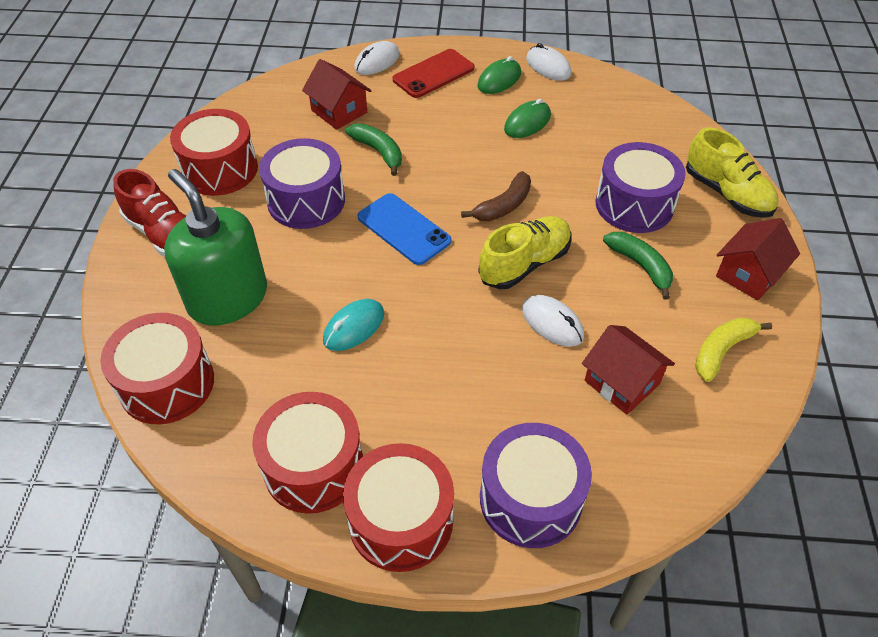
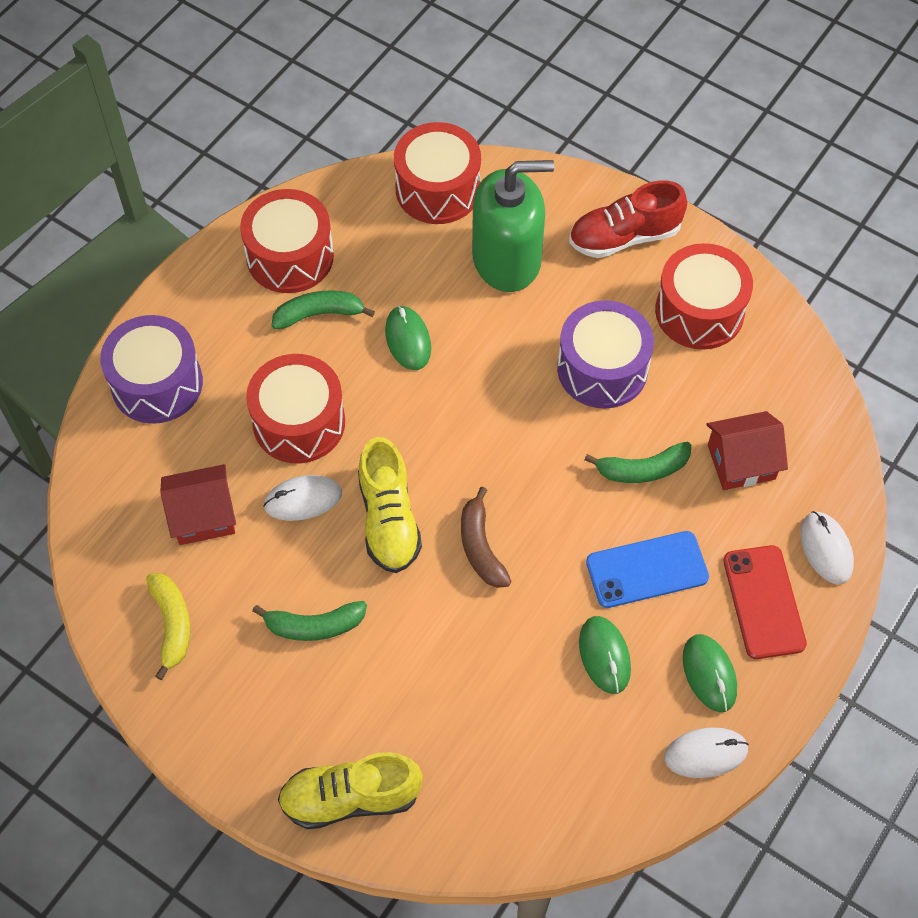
camera: 120 degrees right, 10 degrees up
turquoise mouse [323,299,384,351] -> green mouse [385,306,431,370]
red drum [343,443,454,572] -> red drum moved to [246,354,345,463]
blue phone [358,193,451,265] -> blue phone moved to [586,531,709,608]
purple drum [595,142,686,233] -> none
red house [716,218,800,300] -> none
none -> green banana [272,290,375,329]

